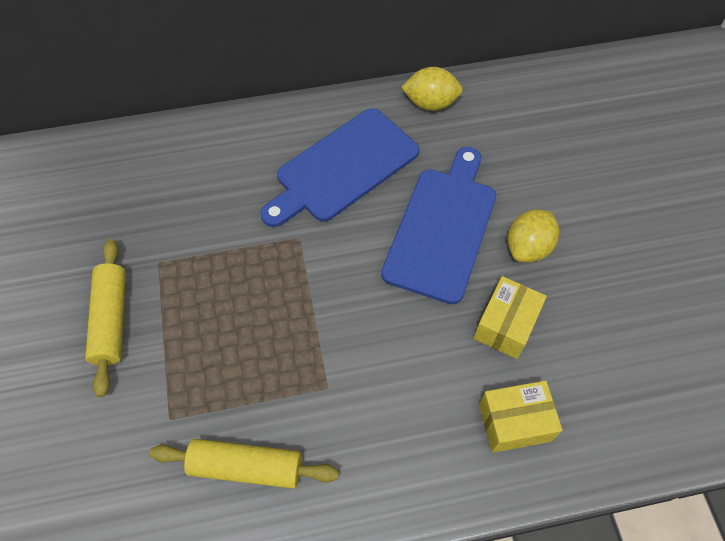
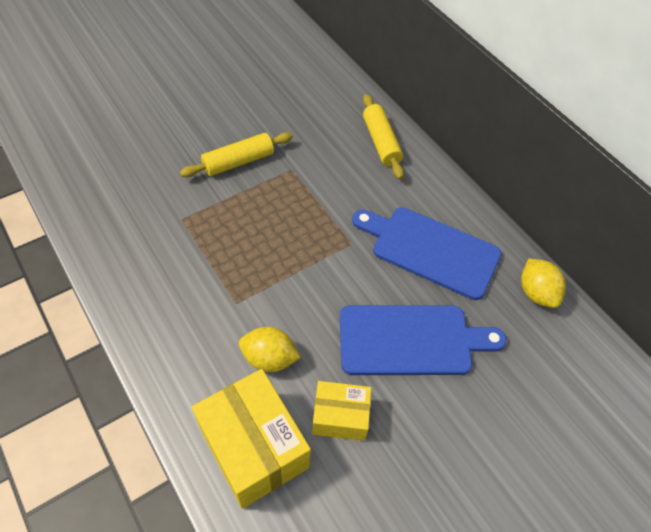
camera: 65 degrees right, 5 degrees down
yellow rolling pin [149,439,339,489] -> yellow rolling pin moved to [363,94,404,180]
yellow box [479,381,563,453] -> yellow box [192,369,311,509], size x1.70
yellow lemon [508,210,559,262] -> yellow lemon moved to [239,327,301,372]

